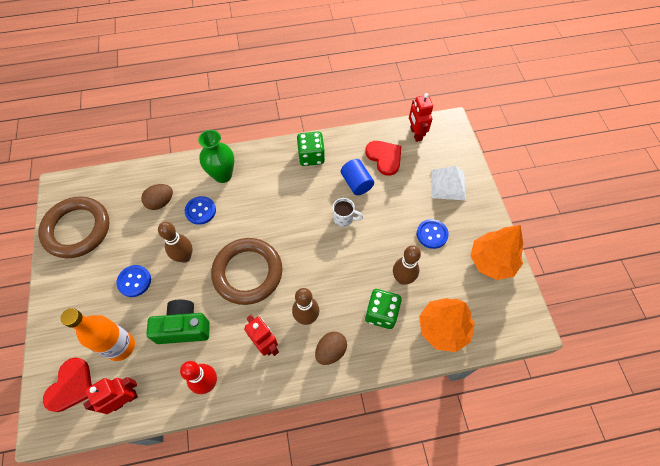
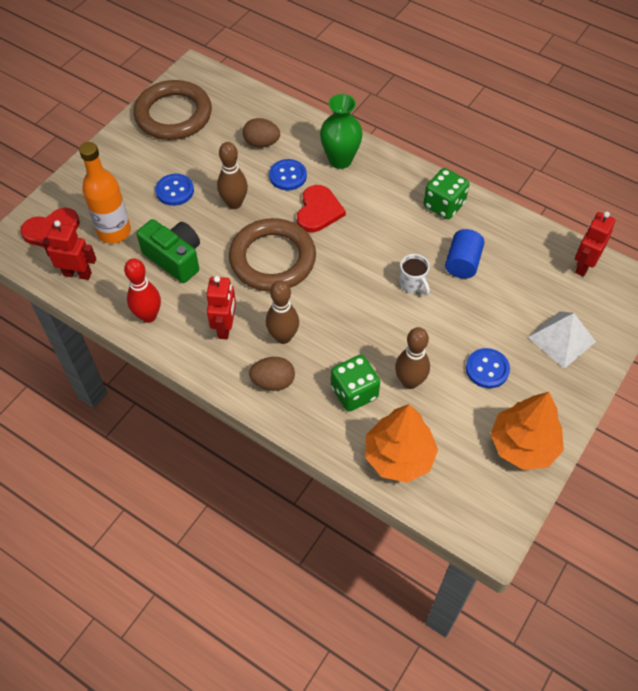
camera: 45 degrees right, 5 degrees down
red heart [365,141,401,176] -> red heart moved to [297,185,346,232]

